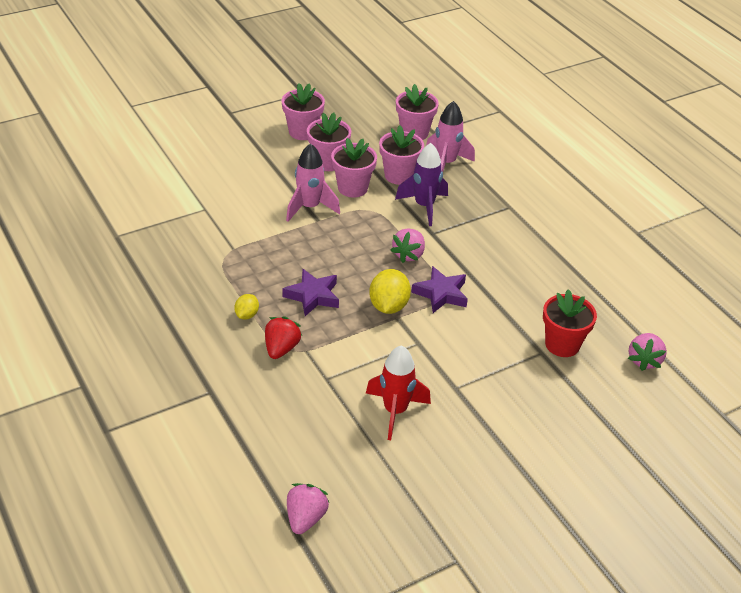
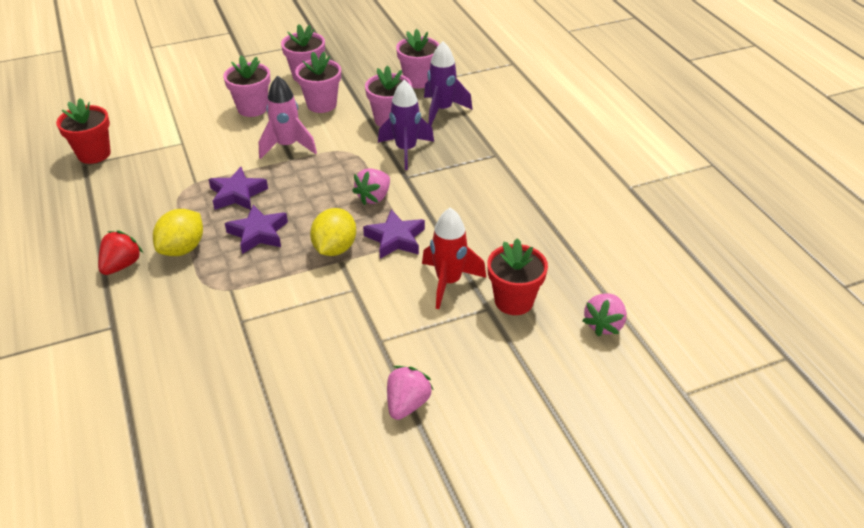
camera: 10 degrees right, 0 degrees up
yellow lemon [234,294,259,320] -> yellow lemon [153,209,203,256], size x1.76
red strawberry [265,316,302,359] -> red strawberry moved to [98,231,143,275]
pink strawberry [287,483,329,534] -> pink strawberry moved to [387,366,433,420]
pink flower pot [331,138,377,198] -> pink flower pot moved to [223,56,270,117]
red rocket [366,345,431,440] -> red rocket moved to [422,208,486,309]
pink rocket [426,101,475,172] -> purple rocket [424,42,473,126]
none -> red flower pot [56,98,111,164]
none -> purple star [209,167,268,210]

